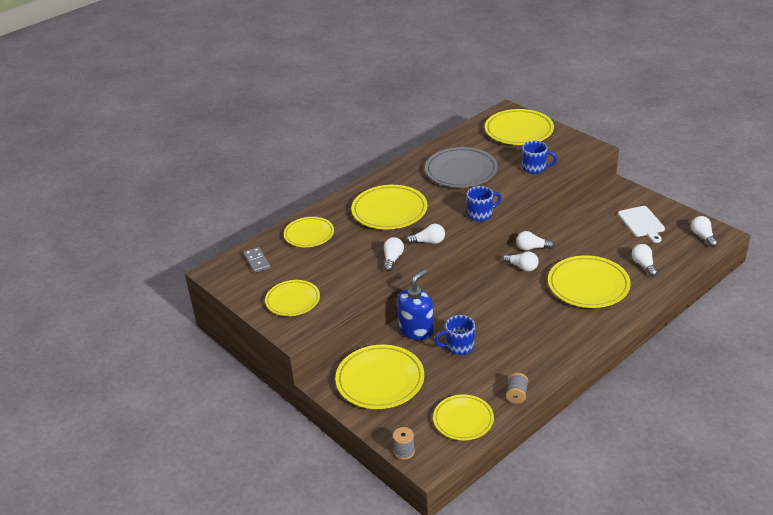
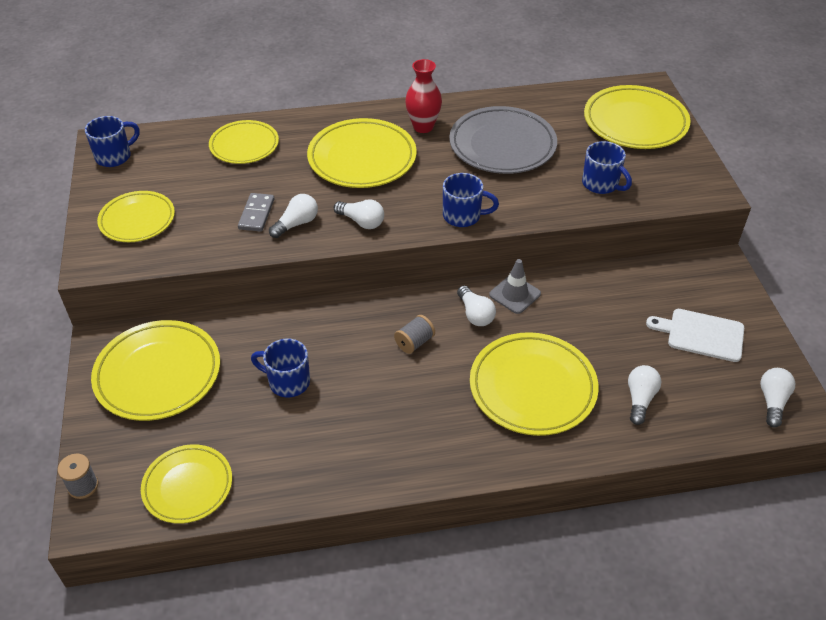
camera: 30 degrees right, 10 degrees up
grey domino [243,247,270,273] -> grey domino moved to [238,193,274,232]
blue soap dispenser [397,269,434,340] -> none
grey spool [506,373,528,404] -> grey spool moved to [394,315,435,354]
white light bulb [516,231,554,250] -> grey traffic cone [489,259,541,314]
white cutting board [618,206,665,243] -> white cutting board turned 90 degrees clockwise [646,309,744,362]
none -> blue mug [85,116,140,167]
none -> red vase [405,59,442,133]

